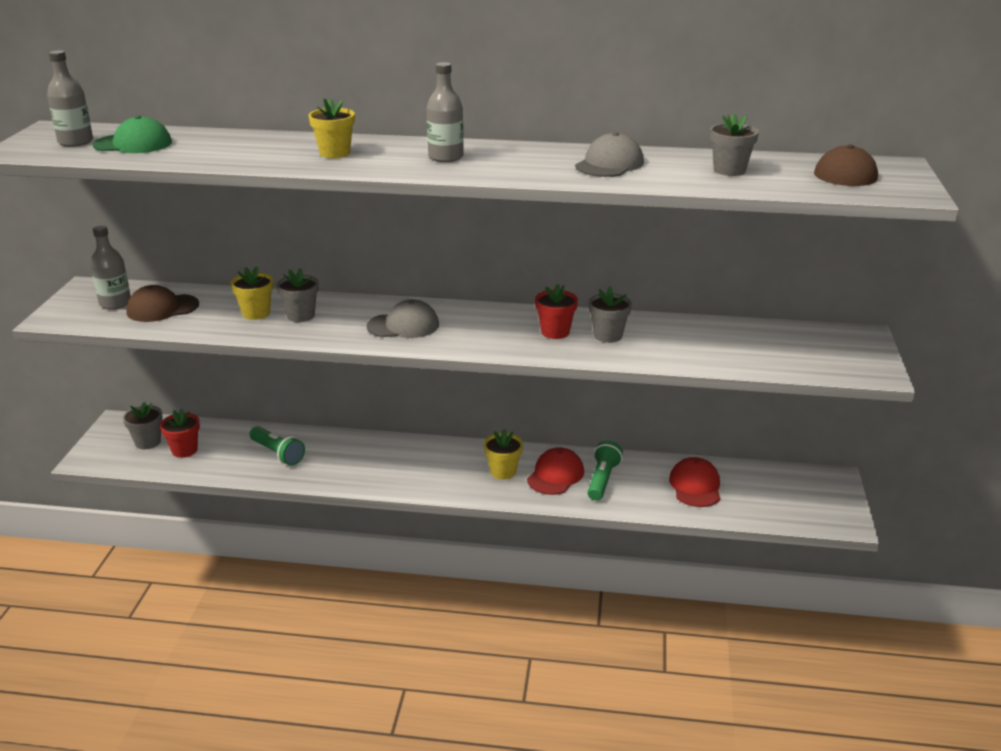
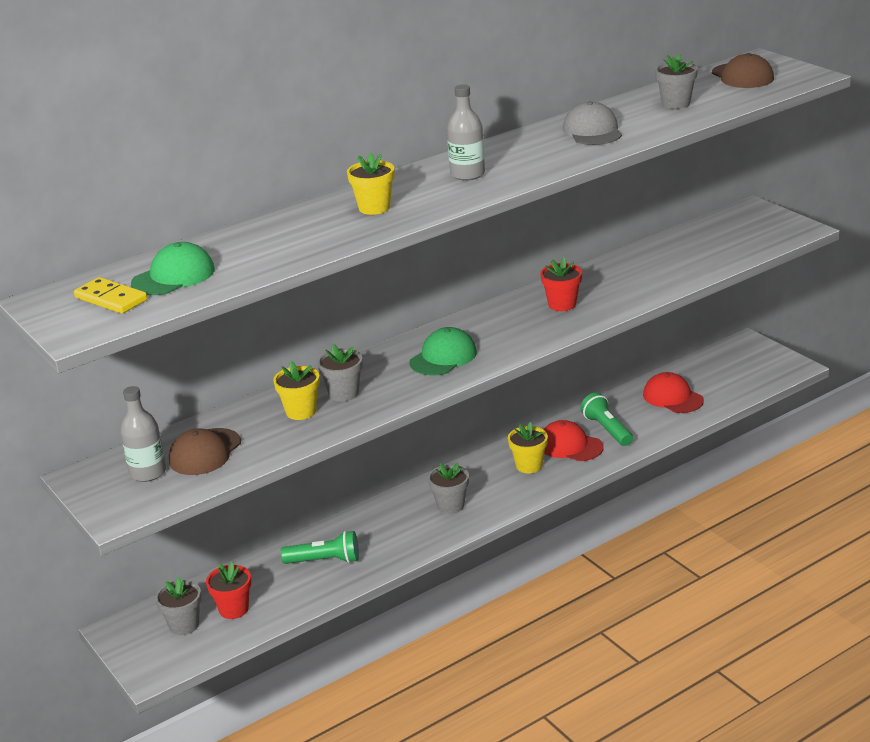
camera: 40 degrees left, 0 degrees up
grey bottle [47,50,93,147] -> yellow domino [74,277,147,314]
grey cap [367,300,439,338] -> green cap [409,327,477,376]
red cap [527,447,584,495] -> red cap turned 45 degrees counterclockwise [543,420,604,461]
grey flower pot [589,287,632,343] -> grey flower pot moved to [428,462,469,514]

